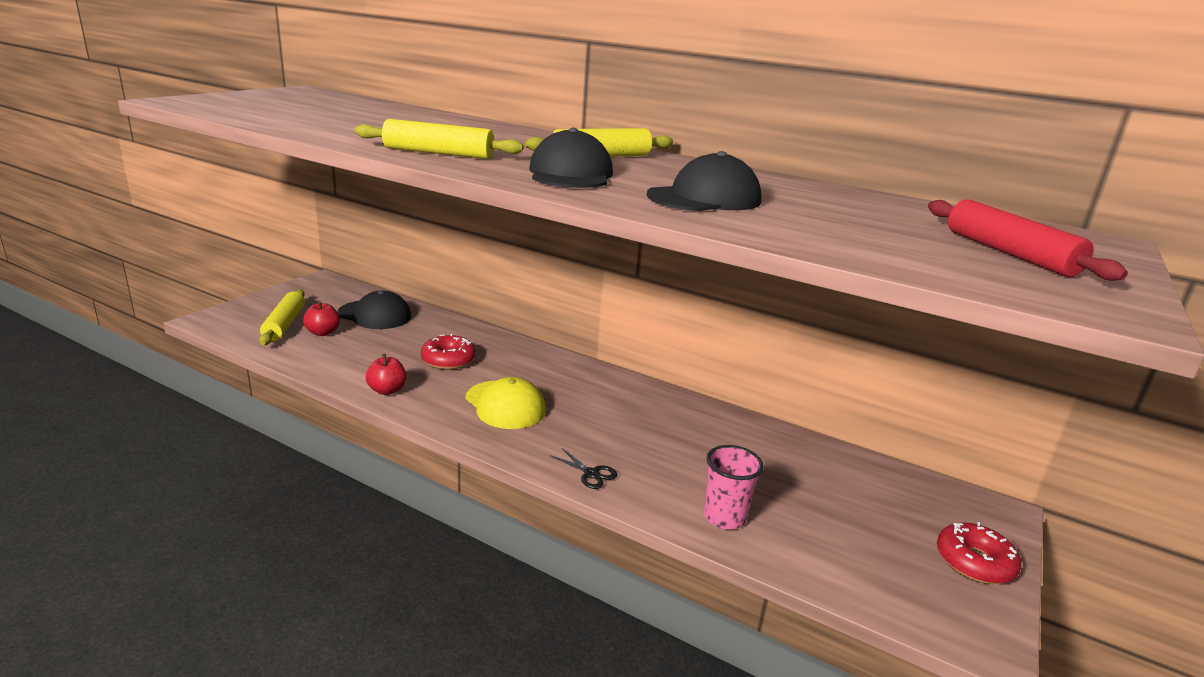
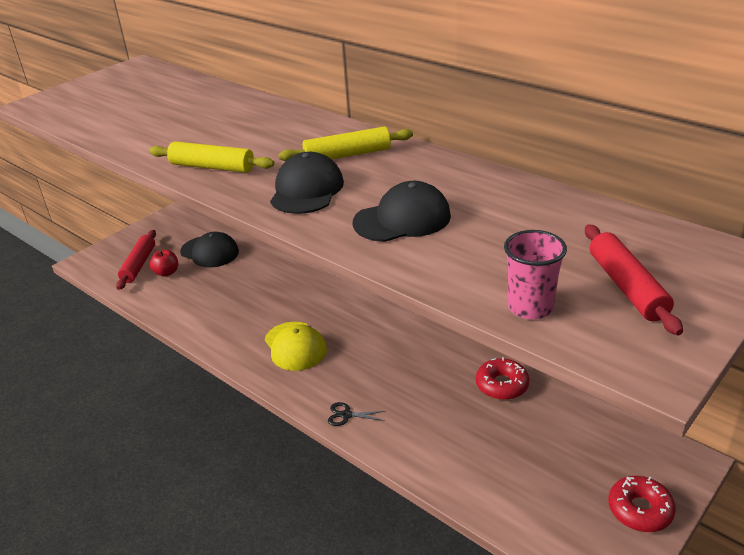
camera: 15 degrees right, 10 degrees up
yellow rolling pin [259,289,305,345] -> red rolling pin [116,230,156,290]
red apple [366,354,407,395] -> none
red donut [421,334,476,370] -> red donut moved to [476,357,529,400]
black scissors [550,448,618,489] -> black scissors turned 135 degrees clockwise [328,402,385,426]
pink cup [704,445,764,529] -> pink cup moved to [504,230,567,319]

